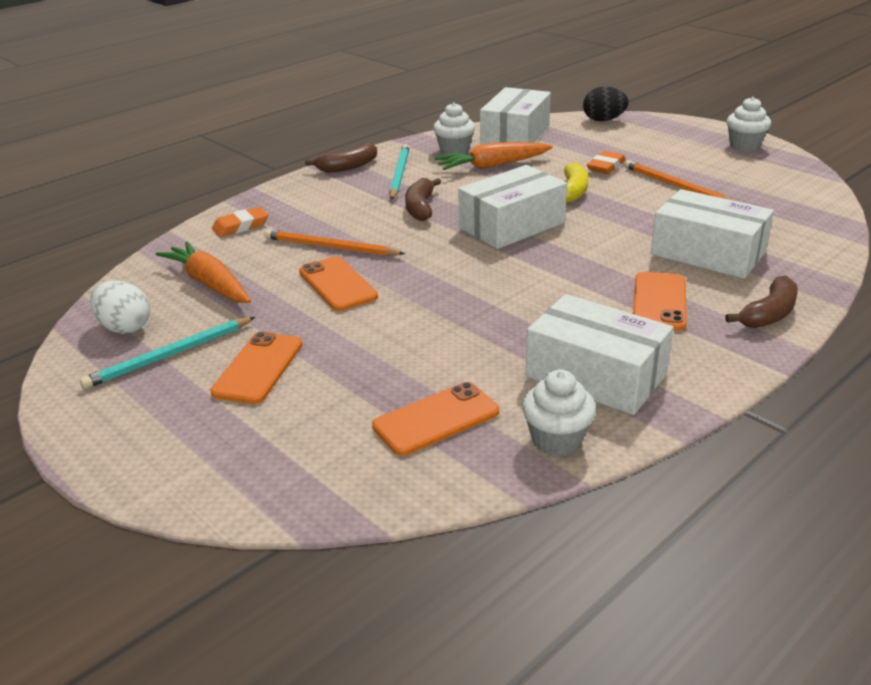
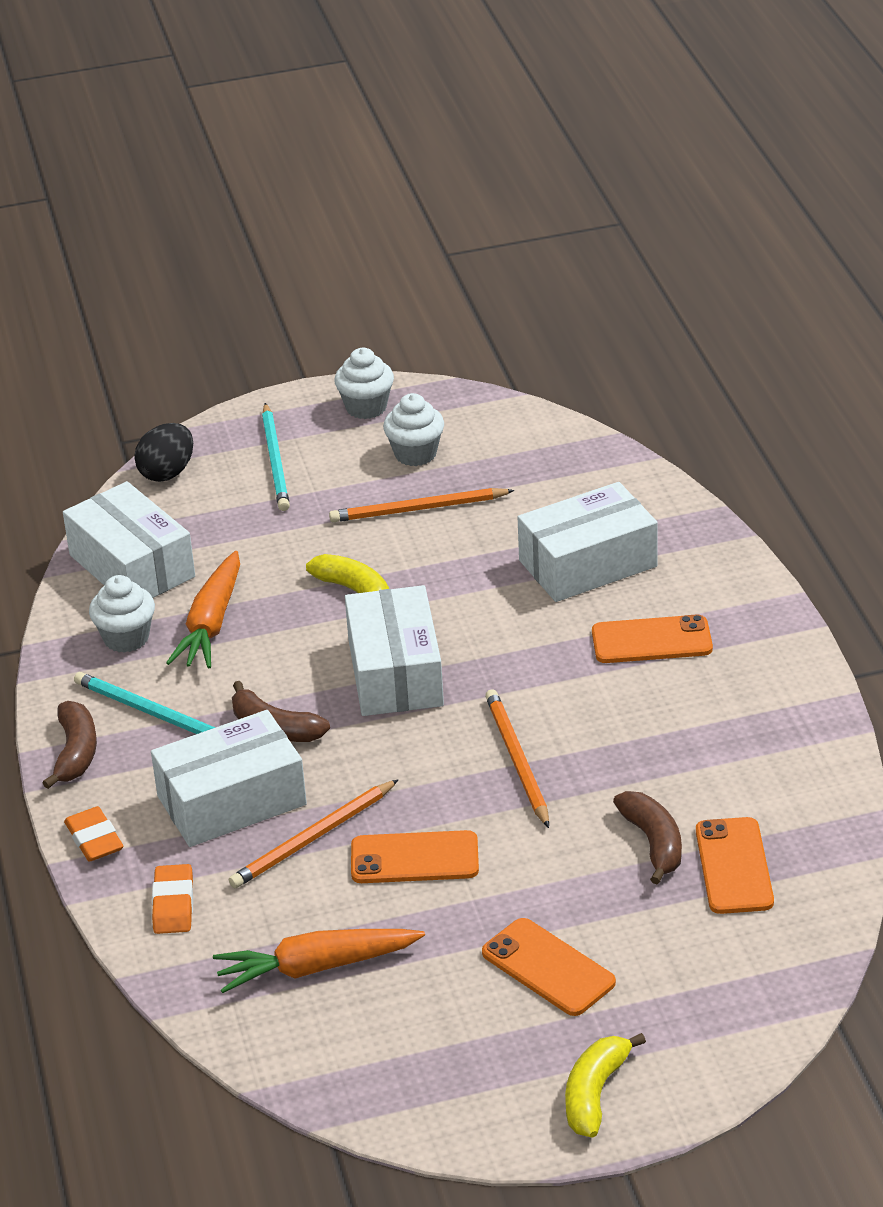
camera: 60 degrees left, 5 degrees up
turquoise pencil [80,317,255,389] -> turquoise pencil moved to [262,403,290,511]
white egg [90,280,150,334] -> none
white cupcake [522,369,596,457] -> white cupcake moved to [383,393,444,466]
white box [526,294,673,415] -> white box moved to [151,710,307,847]
orange eraser [587,151,626,174] -> orange eraser moved to [64,806,124,862]
orange phone [633,272,687,331] -> orange phone turned 45 degrees counterclockwise [592,614,713,663]
brown banana [725,276,798,328] -> brown banana moved to [613,791,682,885]
none -> orange pencil [485,689,549,828]
none -> yellow banana [565,1033,646,1138]

